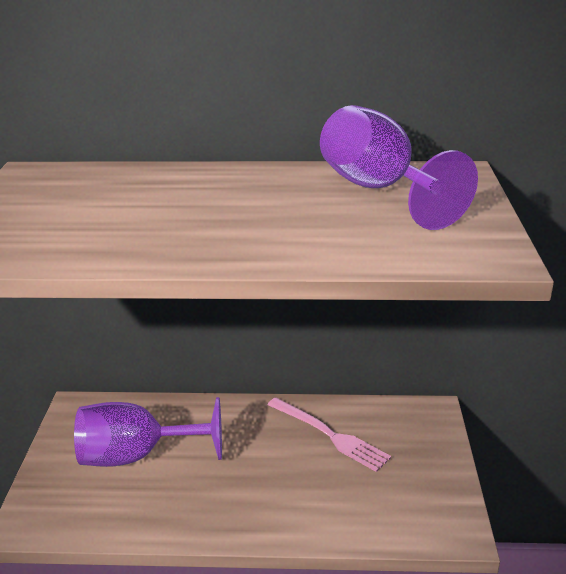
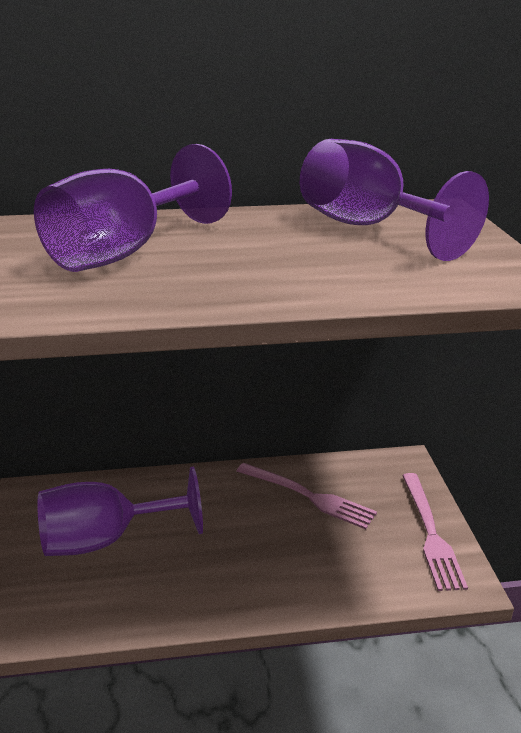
camera: 10 degrees left, 0 degrees up
none -> purple goblet [34,144,232,272]
none -> pink fork [402,473,468,591]

